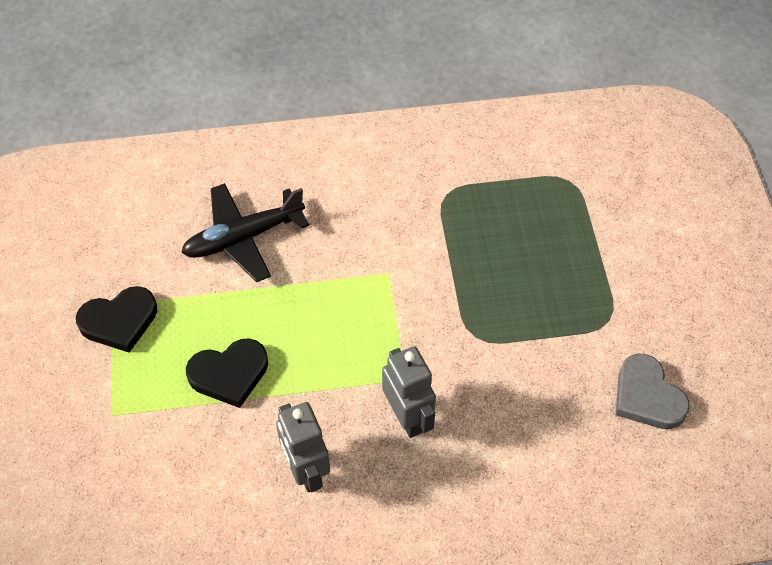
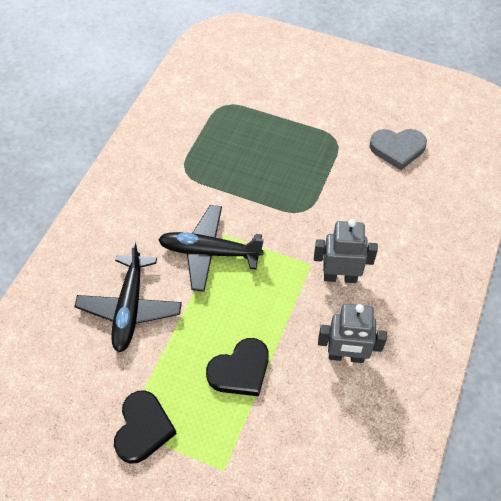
camera: 60 degrees left, 0 degrees up
black heart [186,338,268,408] -> black heart turned 45 degrees clockwise [206,338,269,396]
none -> black plane [158,205,264,292]

